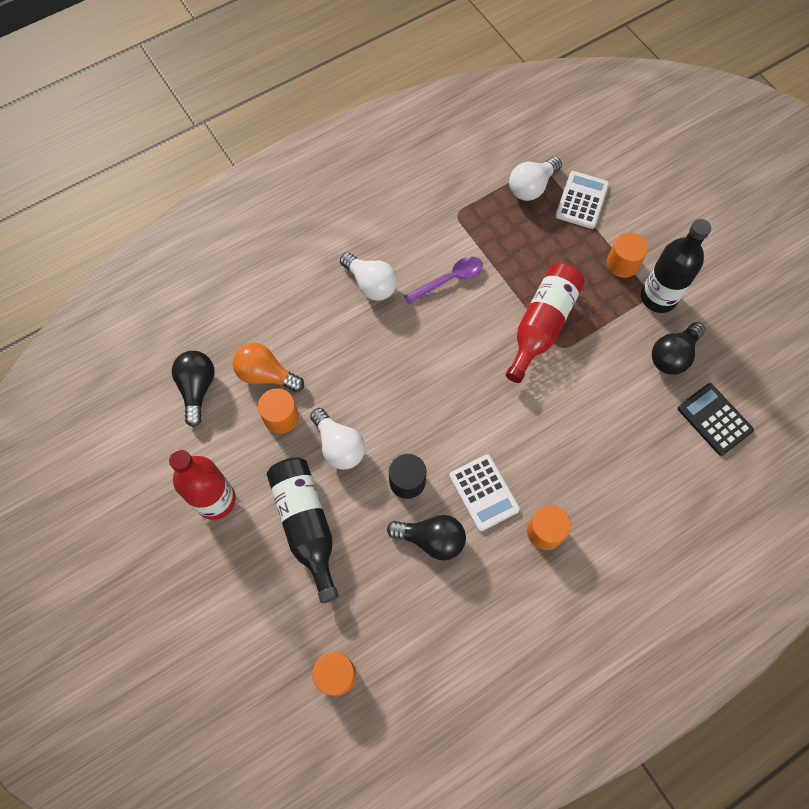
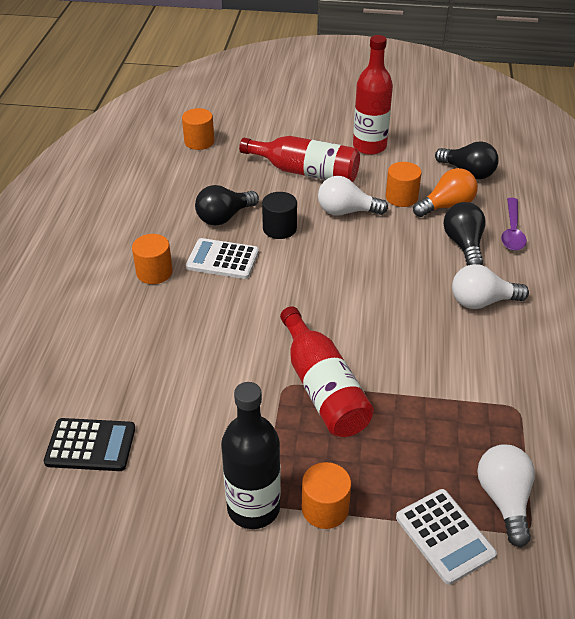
camera: 130 degrees right, 25 degrees down
black bottle [267,457,339,603] -> red bottle [239,136,360,182]
purple spoon [404,257,483,304] -> purple spoon moved to [501,198,527,251]
black light bulb [652,322,705,375] -> black light bulb moved to [443,202,486,266]

